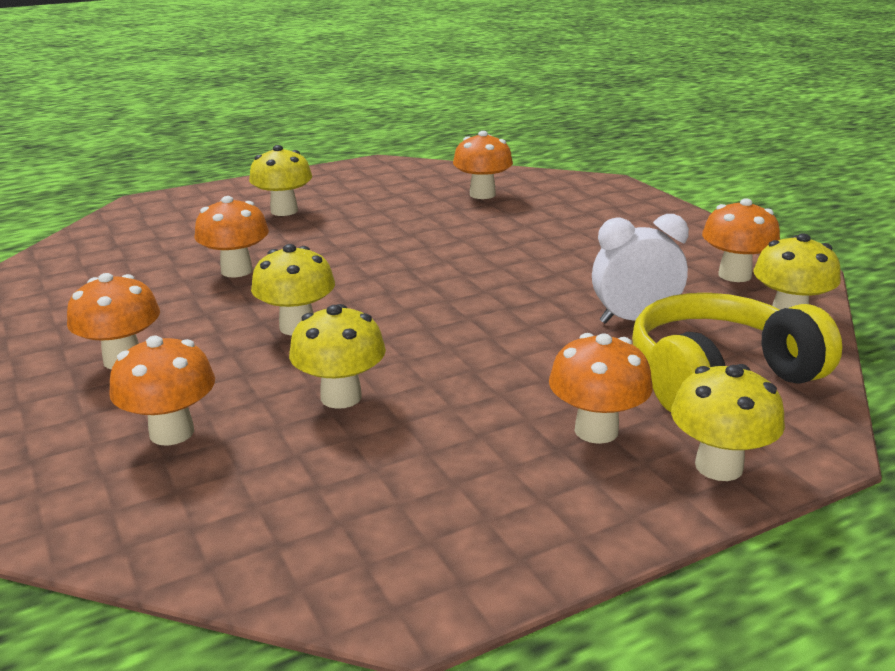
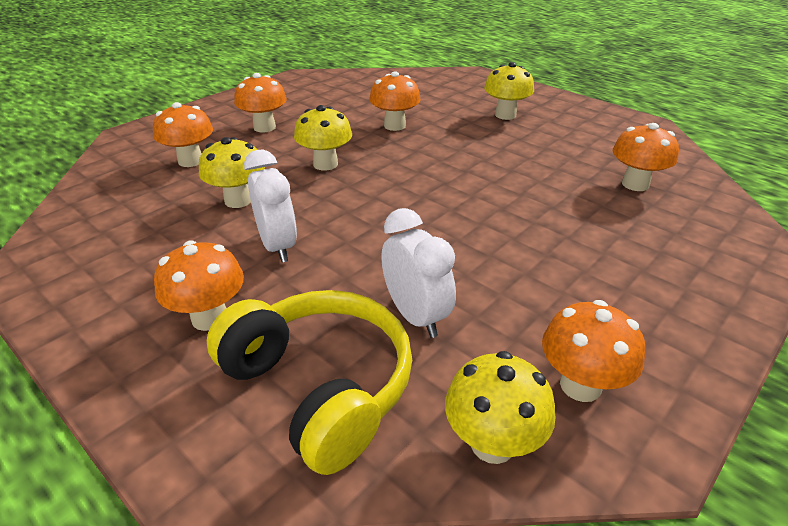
camera: 70 degrees right, 10 degrees up
yellow mushroom [671,364,785,481] -> none
none -> white clock [244,150,297,263]

